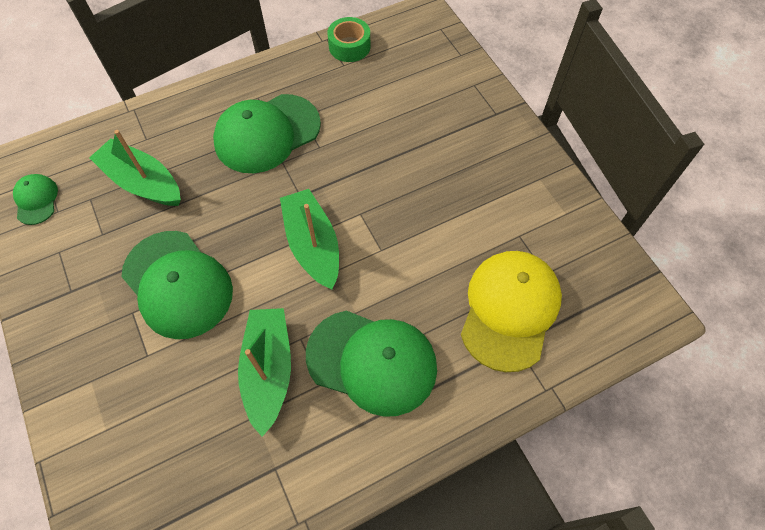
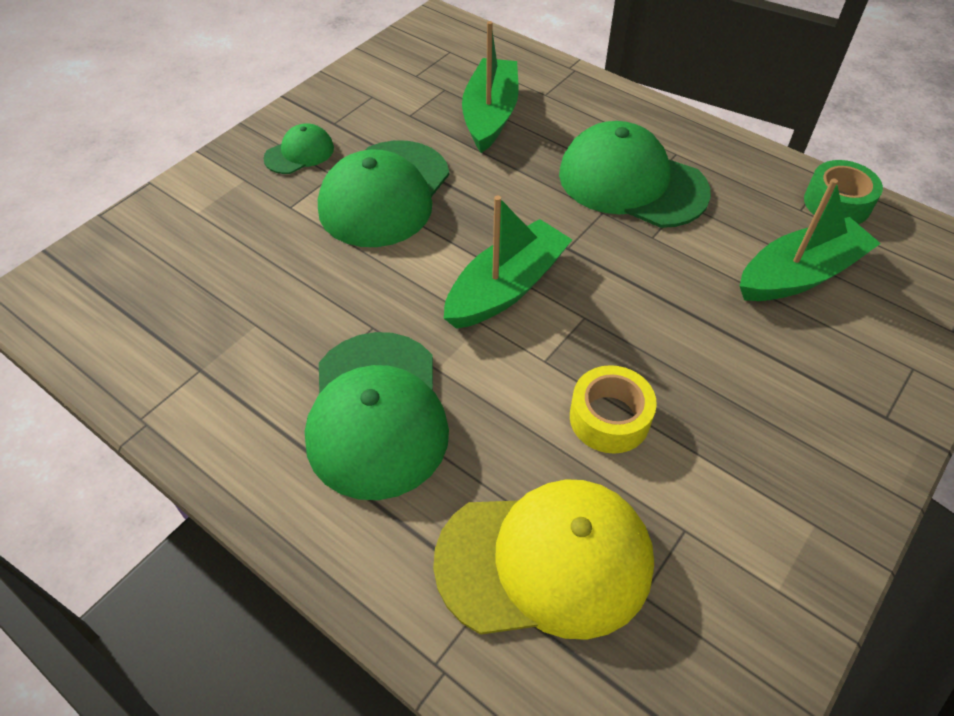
camera: 65 degrees right, 10 degrees down
green cap [13,174,58,225] -> green cap moved to [263,123,334,174]
green boat [238,308,291,437] -> green boat moved to [740,178,881,301]
none -> yellow tape [570,365,657,454]

